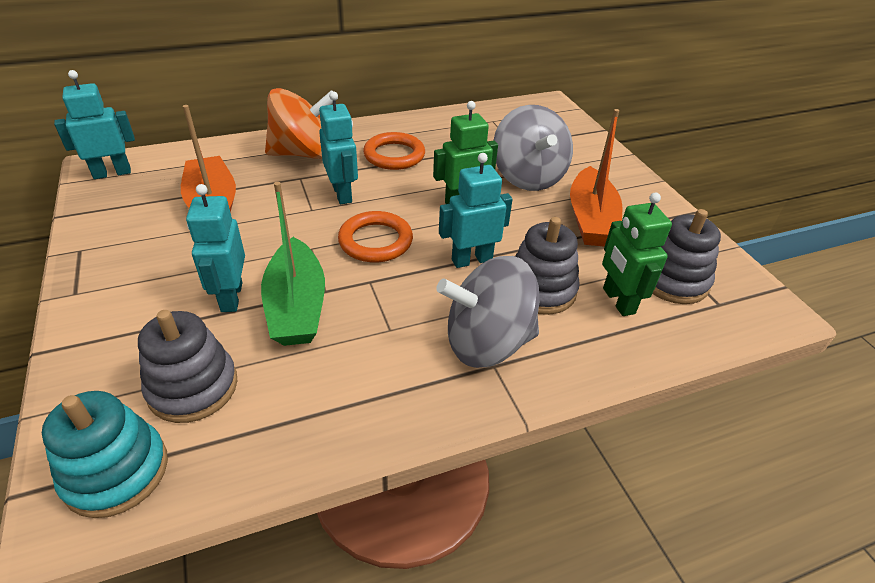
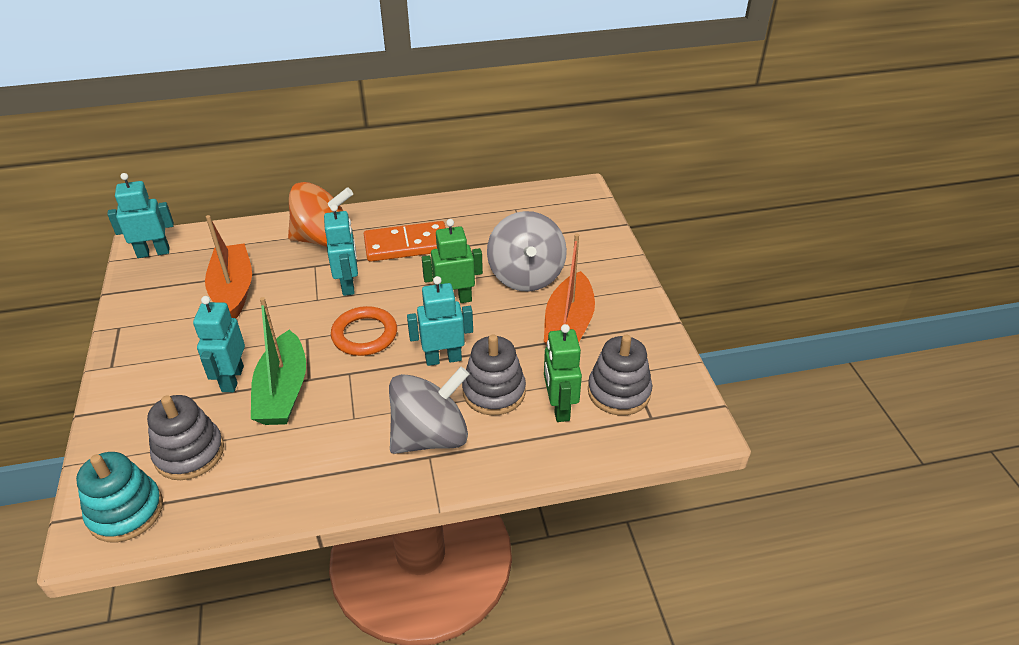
camera: 10 degrees right, 0 degrees up
orange ring [363,132,425,170] -> orange domino [364,221,446,262]
grey spinning top [436,256,540,368] -> grey spinning top turned 150 degrees clockwise [389,367,469,454]

